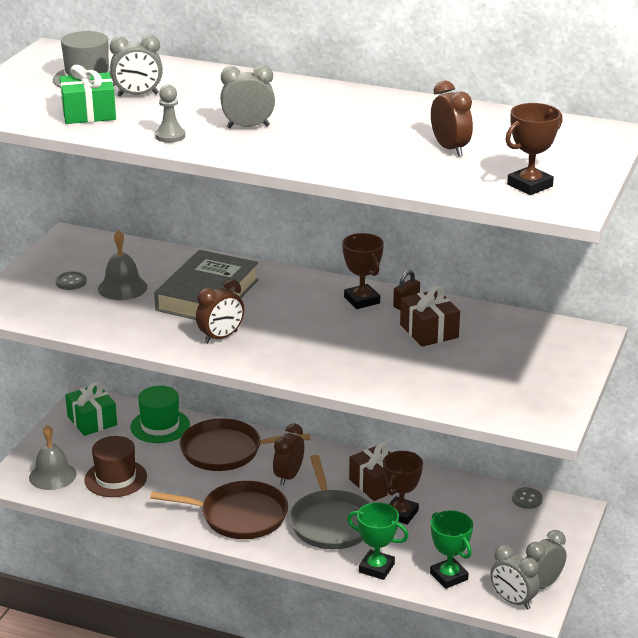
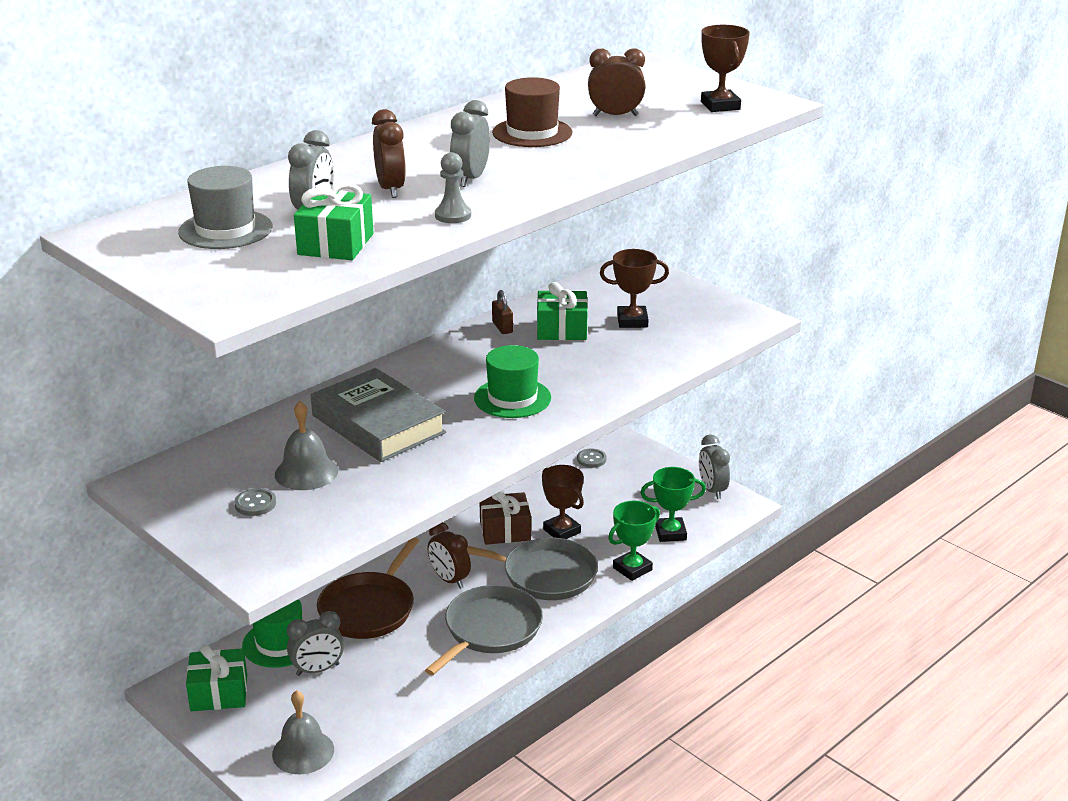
camera: 65 degrees left, 0 degrees up
brown hat [84,436,147,497] -> brown hat moved to [492,77,572,147]
brown pan [150,481,288,539] -> grey pan [425,585,543,675]
brown clock [196,279,244,344] -> brown clock moved to [372,109,406,198]
brown trophy [342,233,384,309] -> brown trophy moved to [600,249,669,328]
brown gift [400,286,460,347] -> green gift [537,282,588,340]
grey clock [491,545,540,610] -> grey clock moved to [287,611,344,676]
none -> green hat [474,345,551,418]

